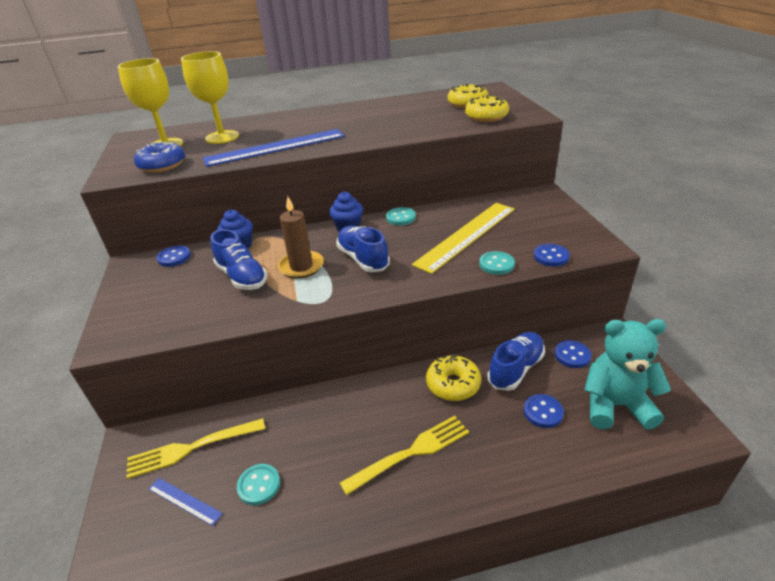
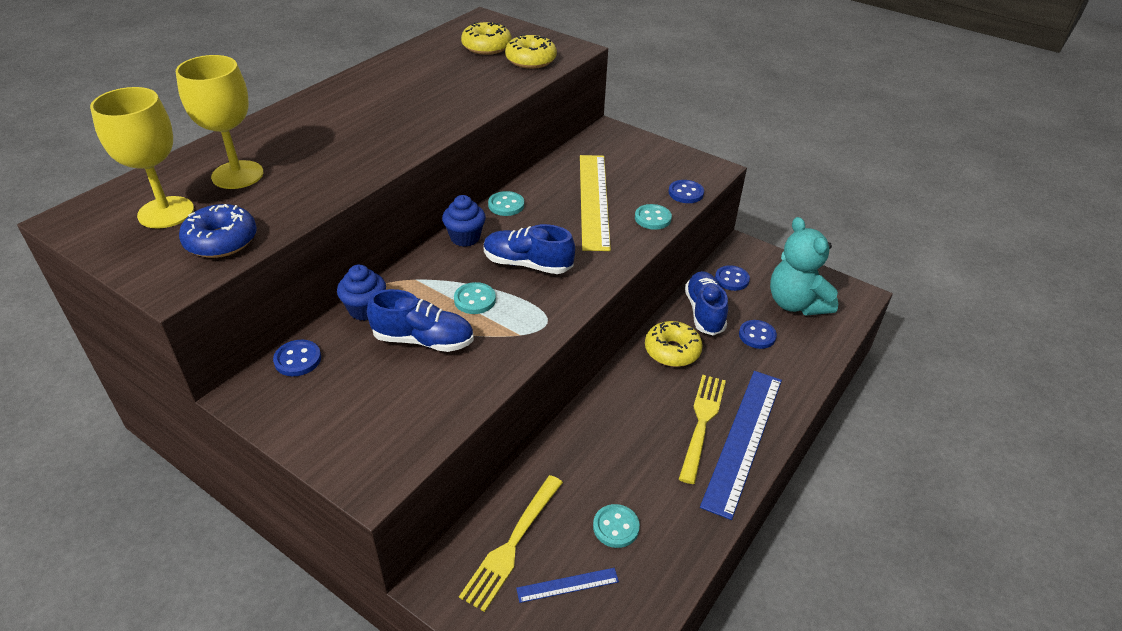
camera: 45 degrees left, 5 degrees up
blue ruler [203,129,345,167] -> blue ruler moved to [700,371,782,520]
brown candle [278,196,324,279] -> turquoise button [454,282,496,314]
turquoise teddy bear [584,319,671,430] -> turquoise teddy bear turned 75 degrees counterclockwise [770,217,838,316]

